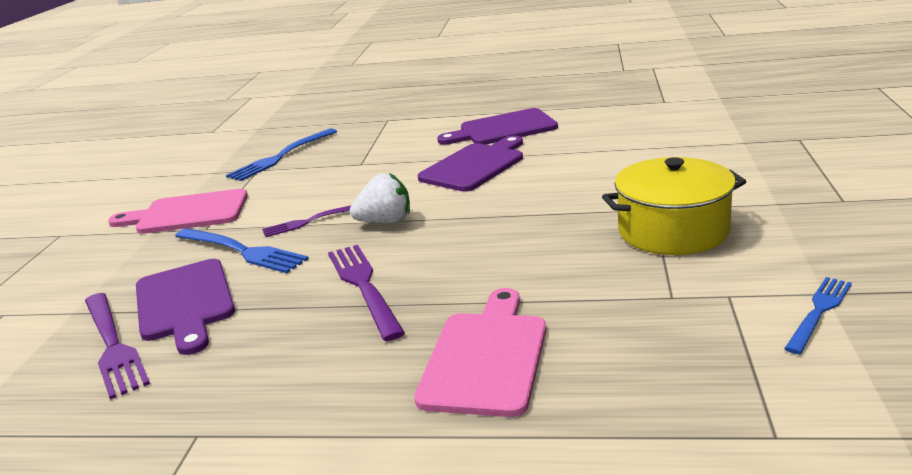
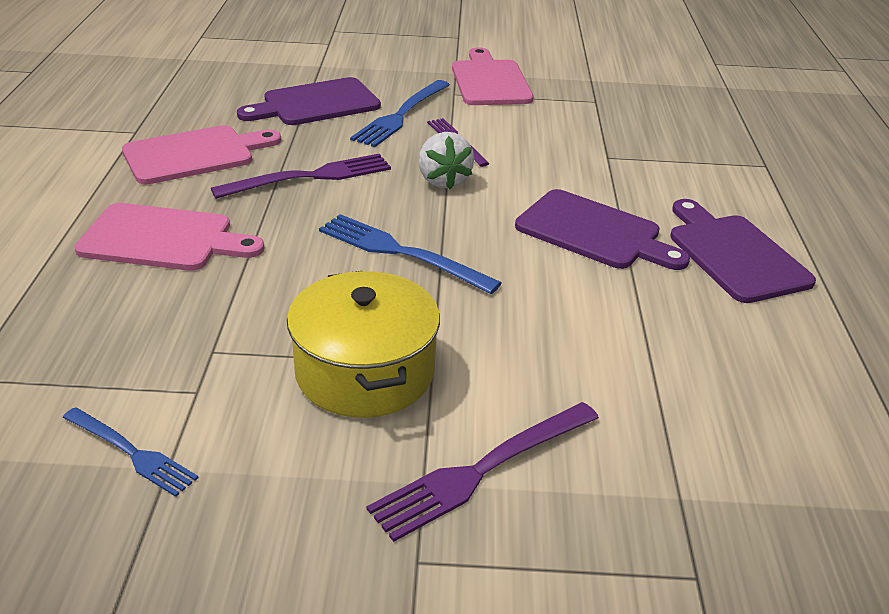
camera: 80 degrees right, 10 degrees up
purple fork [85,293,150,400] -> purple fork moved to [367,402,599,542]
blue fork [226,128,337,181] -> blue fork moved to [319,214,502,294]
none -> pink cutting board [122,125,281,184]

